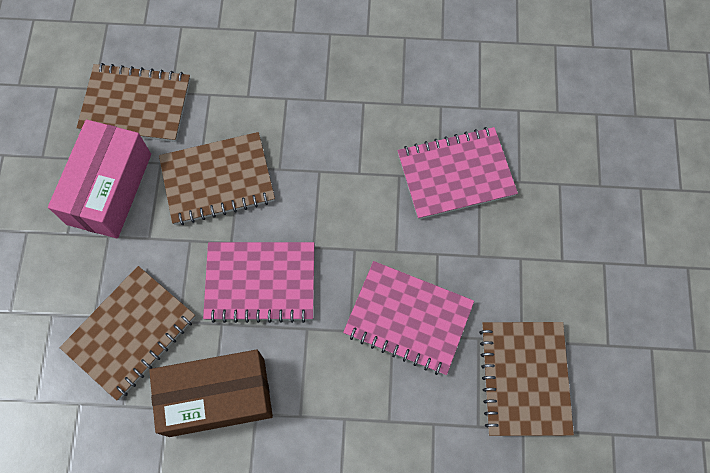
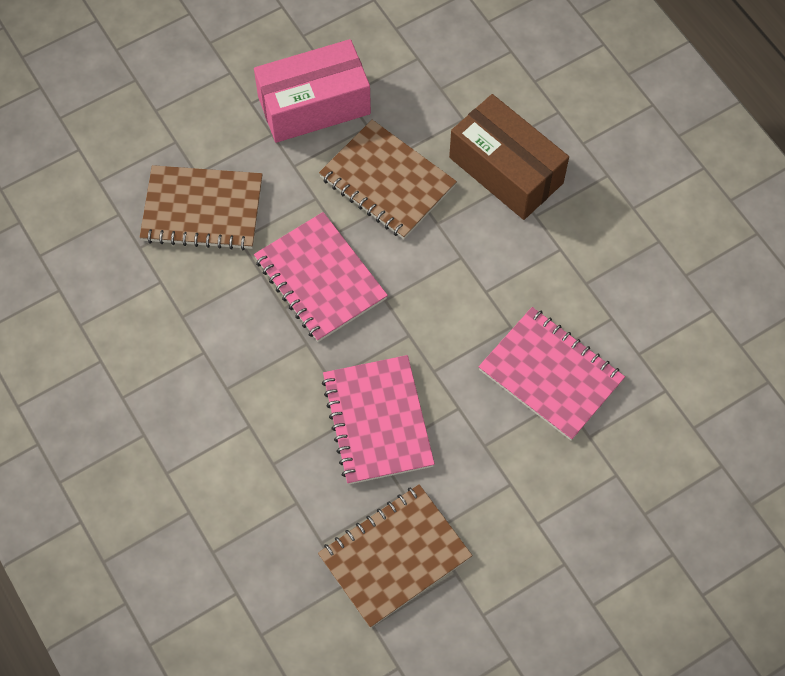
camera: 55 degrees right, 5 degrees down
brown notebook [77,63,190,142] -> none
brown box [149,349,273,437] -> brown box moved to [449,94,569,220]

